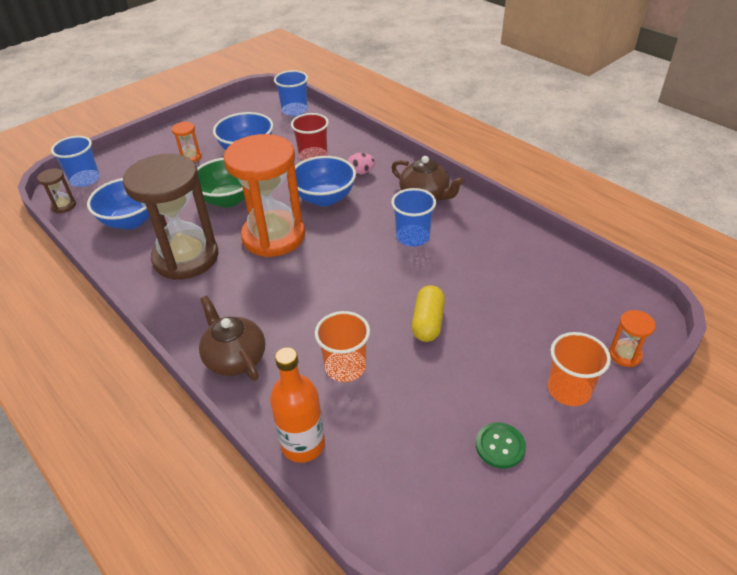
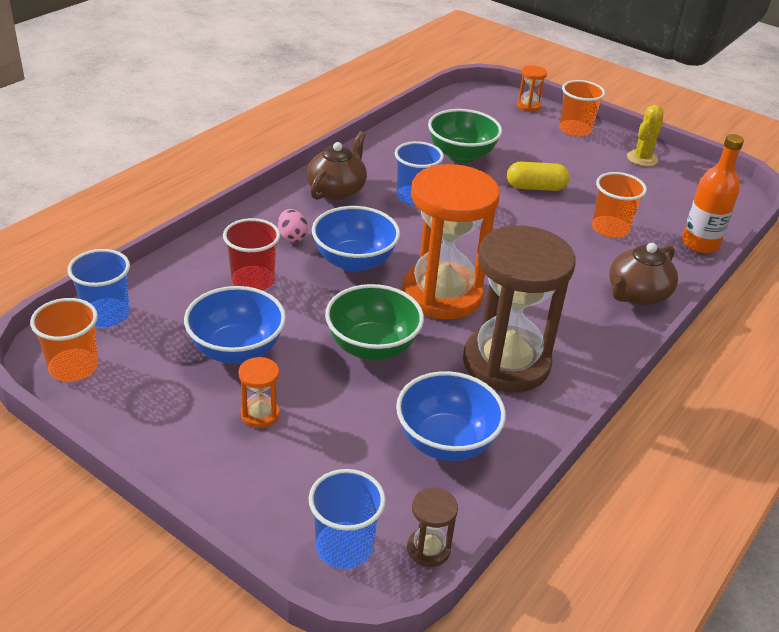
camera: 105 degrees left, 5 degrees down
green button [476,422,526,469] -> yellow cactus [627,105,664,166]
none -> orange cup [30,298,99,382]
none -> green bowl [428,109,502,163]

